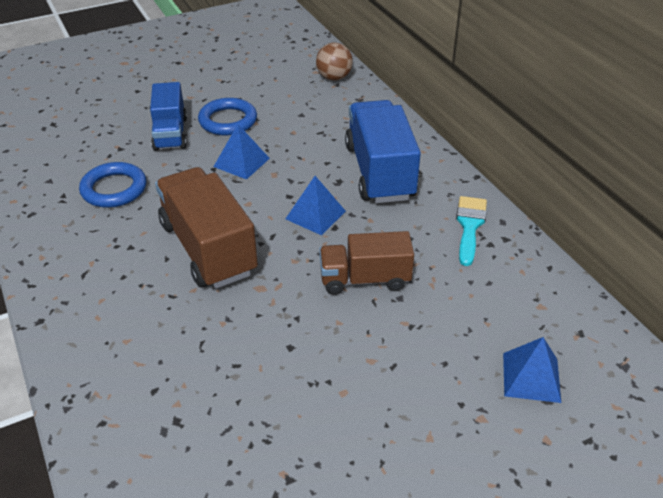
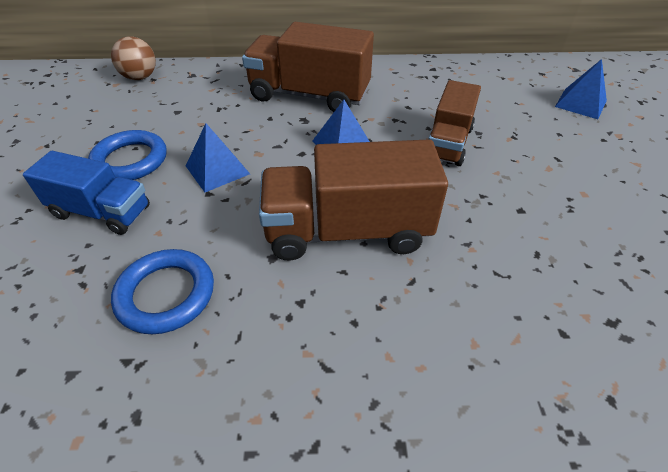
camera: 65 degrees left, 5 degrees up
blue truck [345,100,421,203] -> brown truck [242,22,374,112]
turquoise brush [456,196,487,266] -> none

